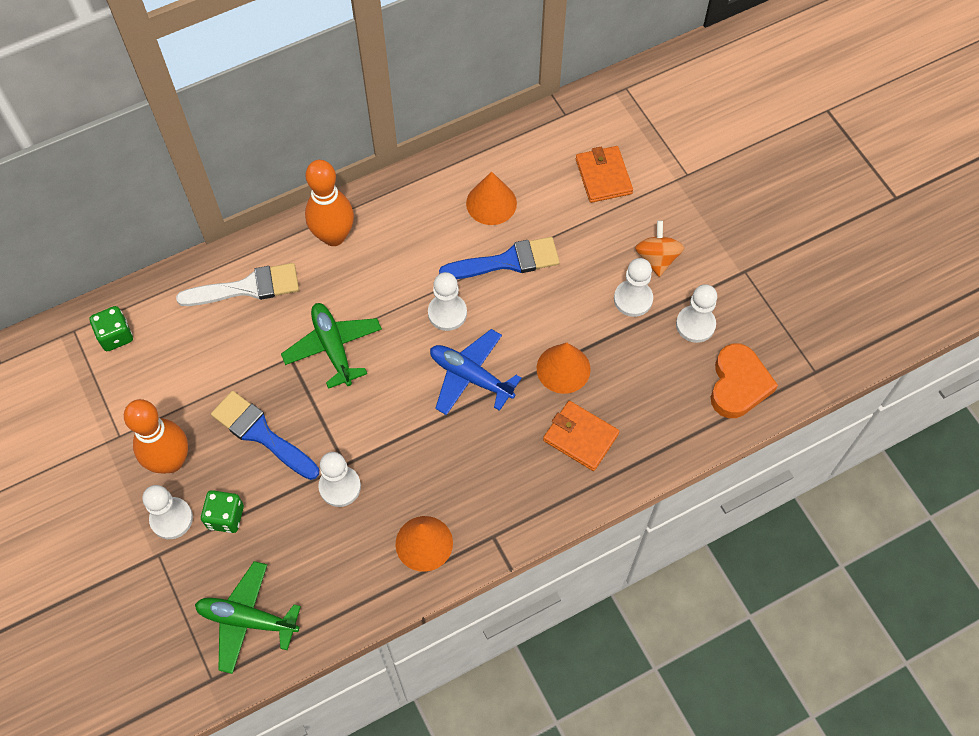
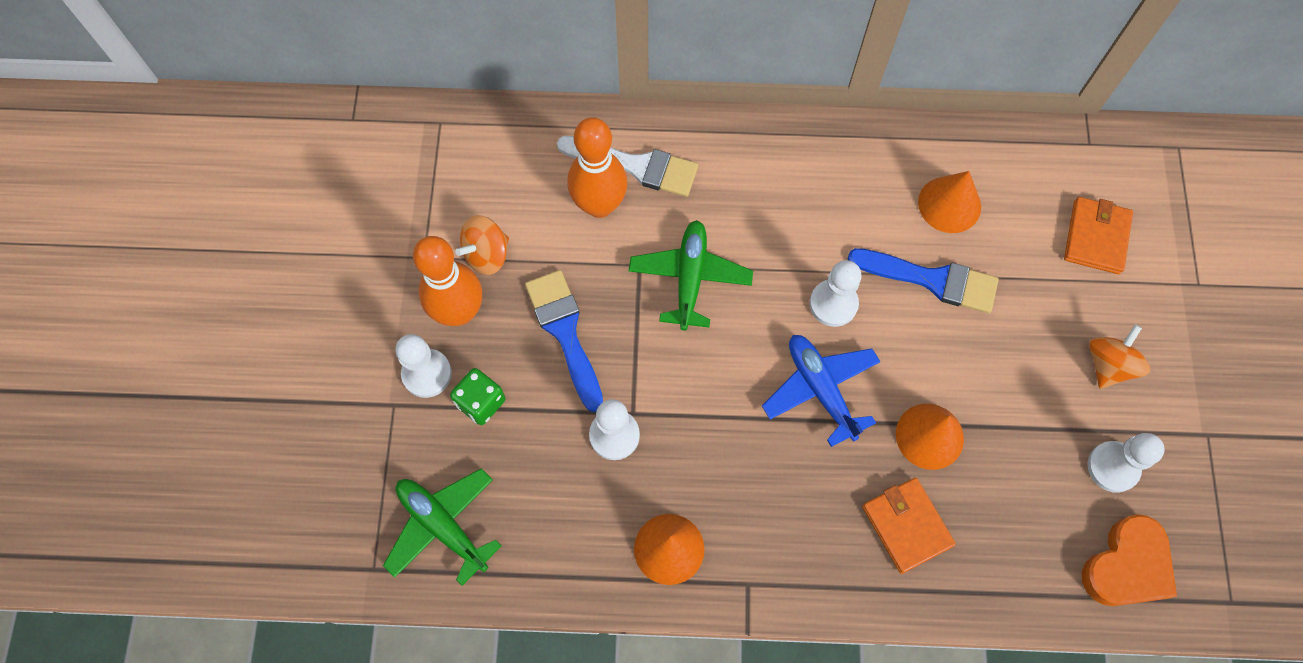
camera: 30 degrees right, 5 degrees up
green dice [90,306,133,351] -> none
orange bowling pin [305,160,354,246] -> orange bowling pin moved to [567,117,628,218]
white pawn [614,258,653,317] -> none
none -> orange spinning top [455,215,509,275]

